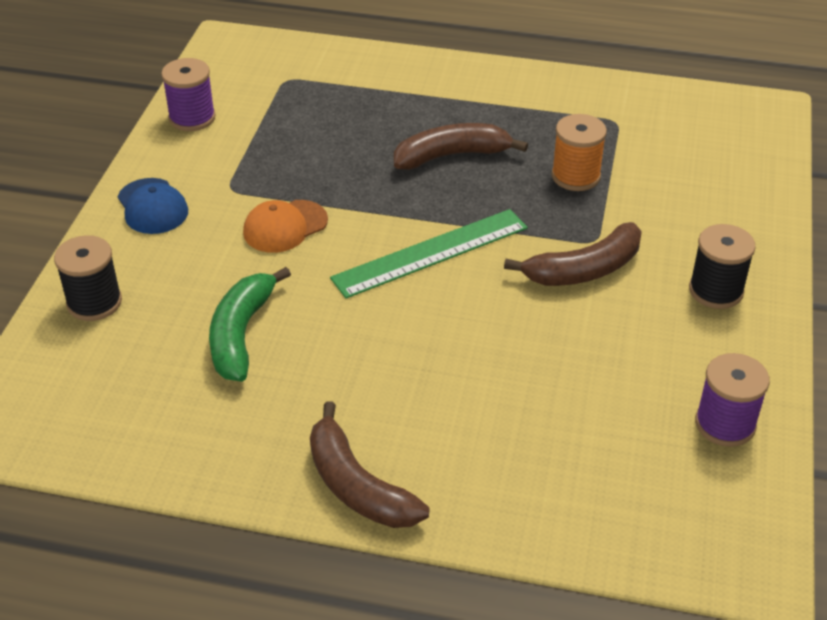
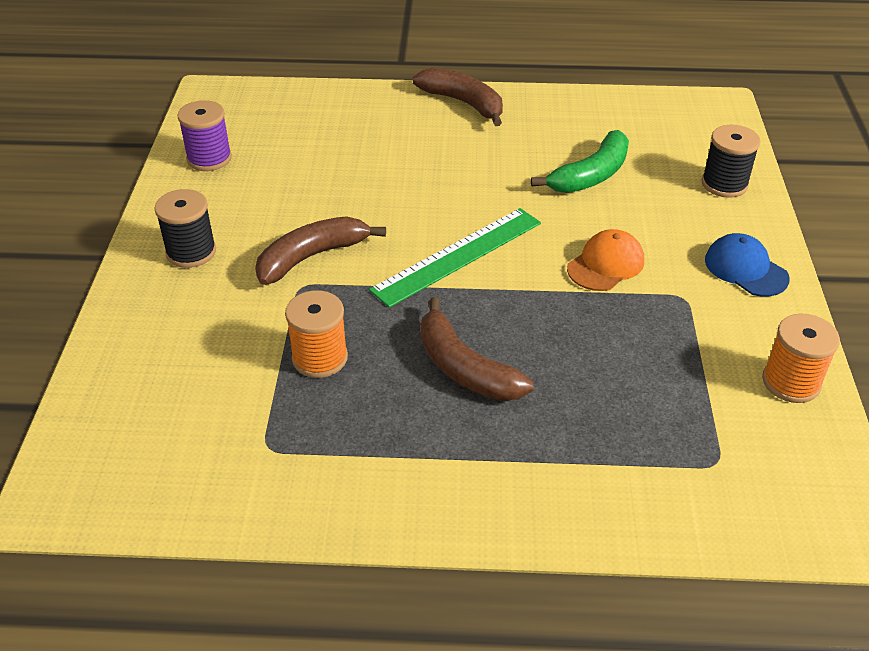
camera: 170 degrees right, 0 degrees up
purple spool [161,58,216,131] -> orange spool [762,314,840,403]
green banana [209,267,291,382] -> green banana turned 45 degrees clockwise [531,130,629,193]
brown banana [394,123,528,170] -> brown banana turned 75 degrees clockwise [420,298,534,401]

